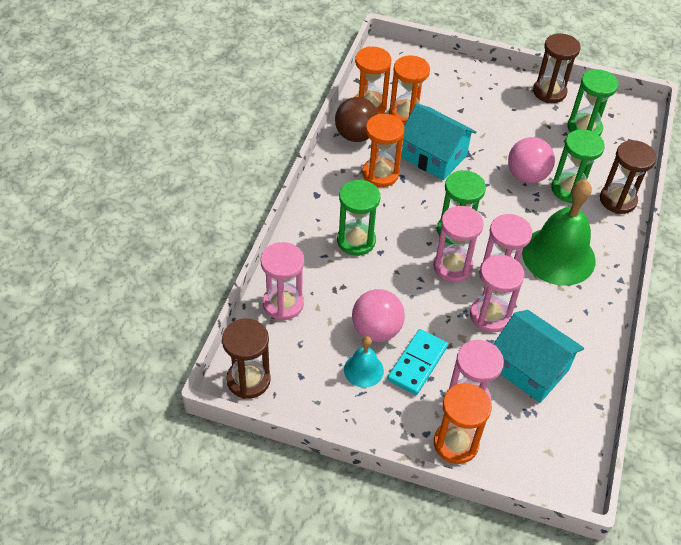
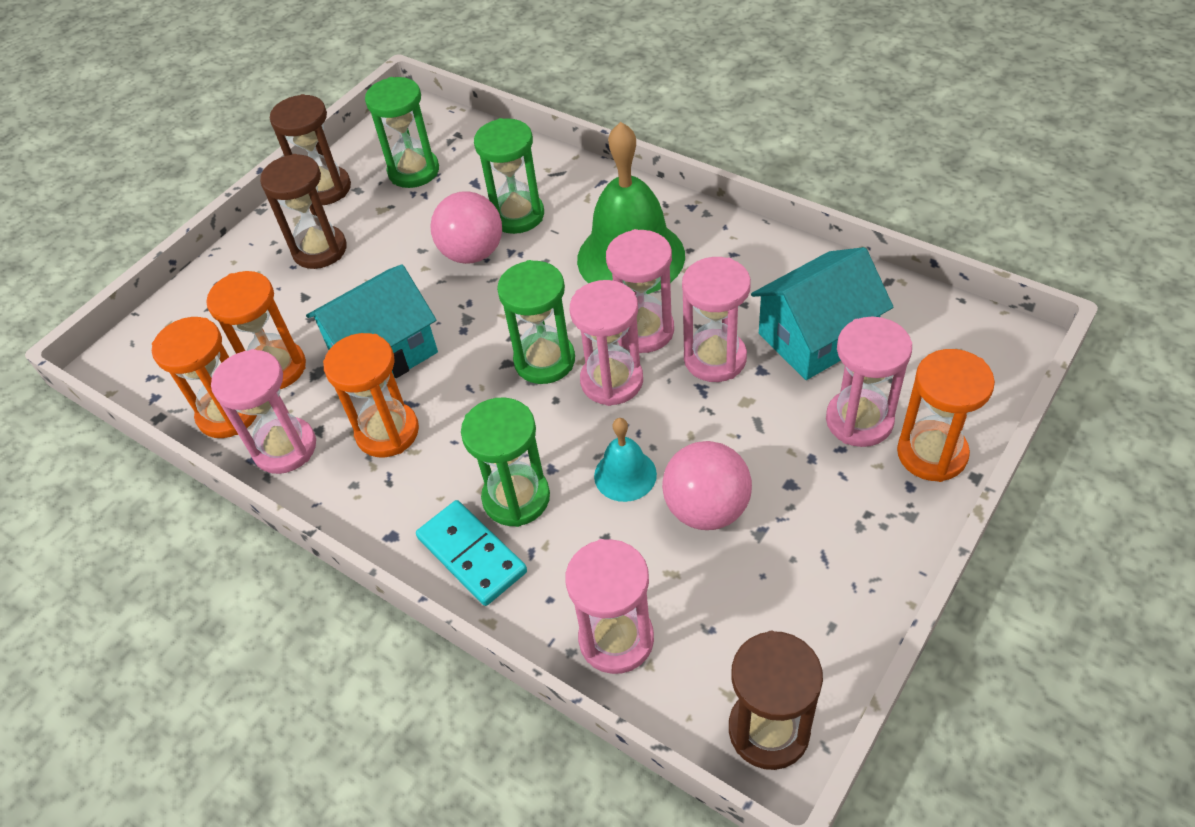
camera: 65 degrees left, 0 degrees up
brown ball [335,97,379,142] -> pink hourglass [211,349,316,474]
turquoise bell [344,336,384,388] -> turquoise bell moved to [594,418,657,502]
turquoise domino [387,329,448,395] -> turquoise domino moved to [416,500,527,606]
brown hourglass [600,140,656,214] -> brown hourglass moved to [260,154,347,269]

